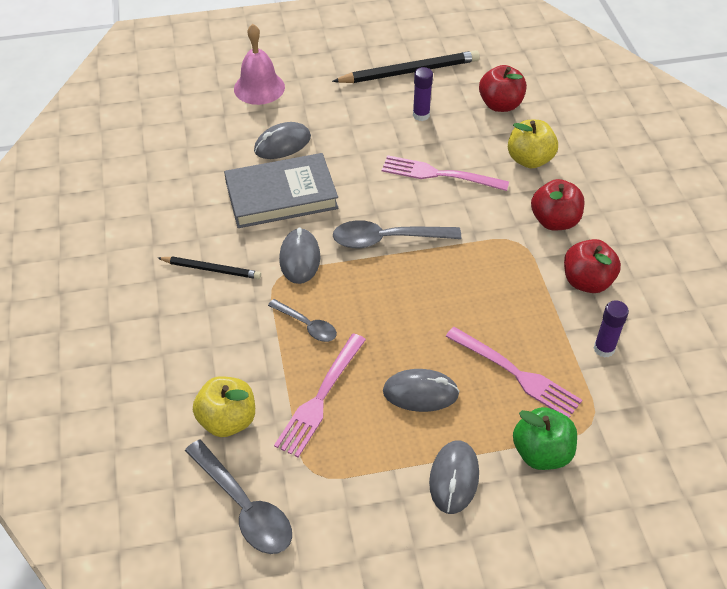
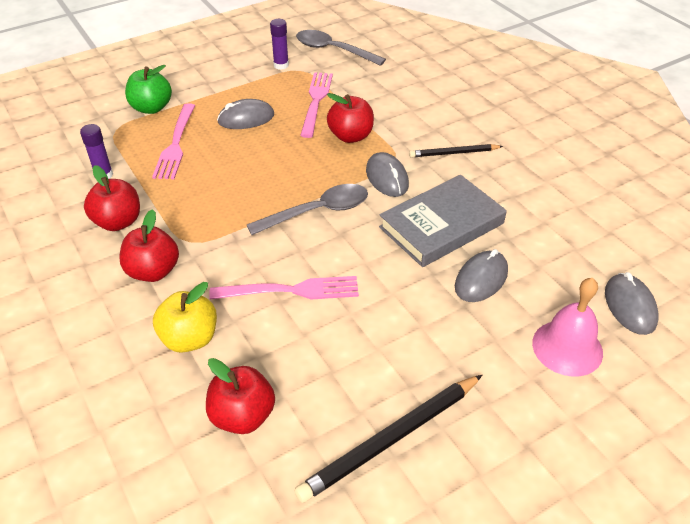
camera: 160 degrees right, 5 degrees down
yellow apple [193,376,255,437] -> none
grey spoon [268,299,337,342] -> red apple [327,93,374,143]
purple glue stick [413,67,433,121] -> purple glue stick moved to [270,19,289,70]
grey mouse [429,441,479,514] -> grey mouse moved to [605,272,659,335]
pink fork [445,327,582,418] -> pink fork turned 105 degrees counterclockwise [152,103,195,179]

